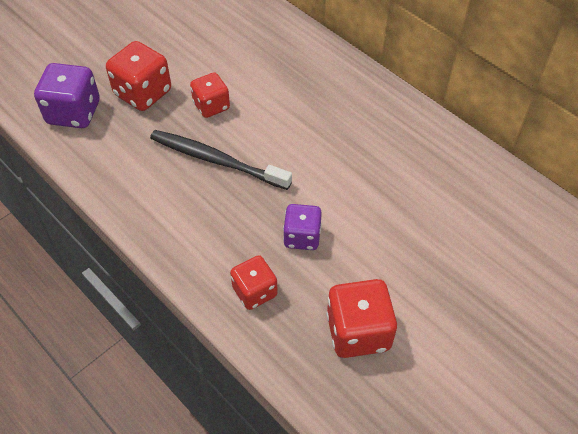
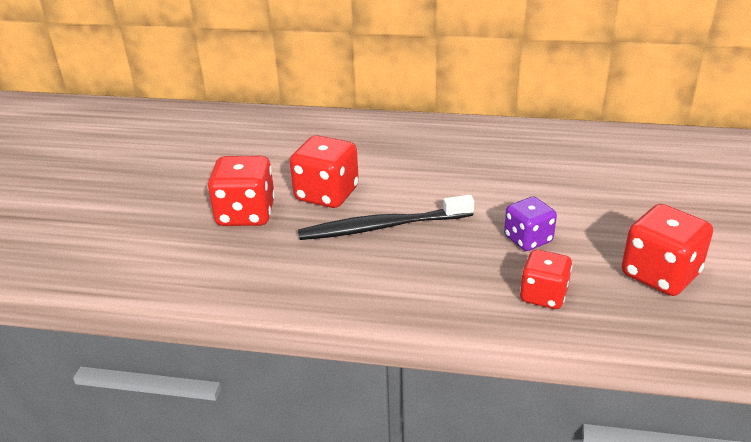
camera: 35 degrees left, 20 degrees down
purple dice [34,63,100,128] -> none
red dice [190,72,230,118] -> red dice [290,135,359,208], size x1.53

